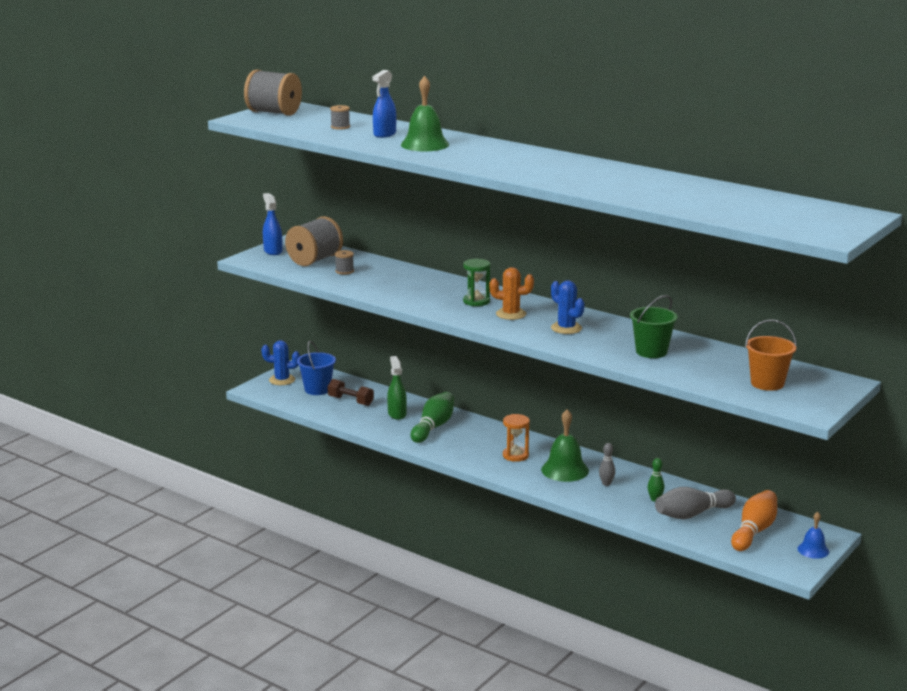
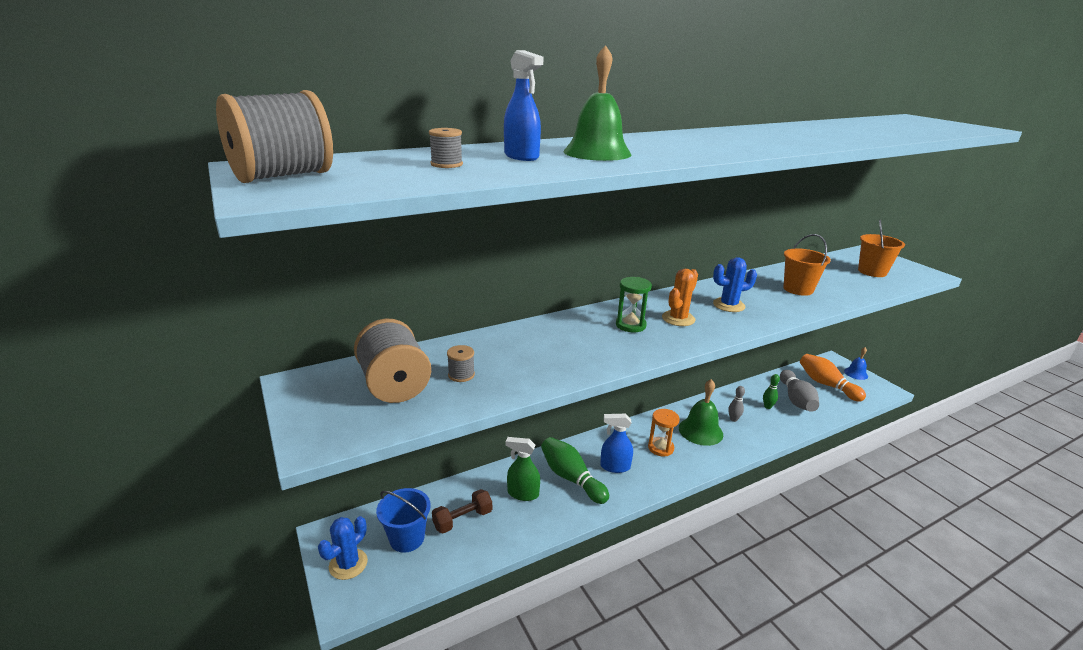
camera: 65 degrees left, 5 degrees up
blue spray bottle [263,193,283,255] -> blue spray bottle moved to [600,414,633,473]
green bucket [630,295,678,358] -> orange bucket [783,234,831,296]

